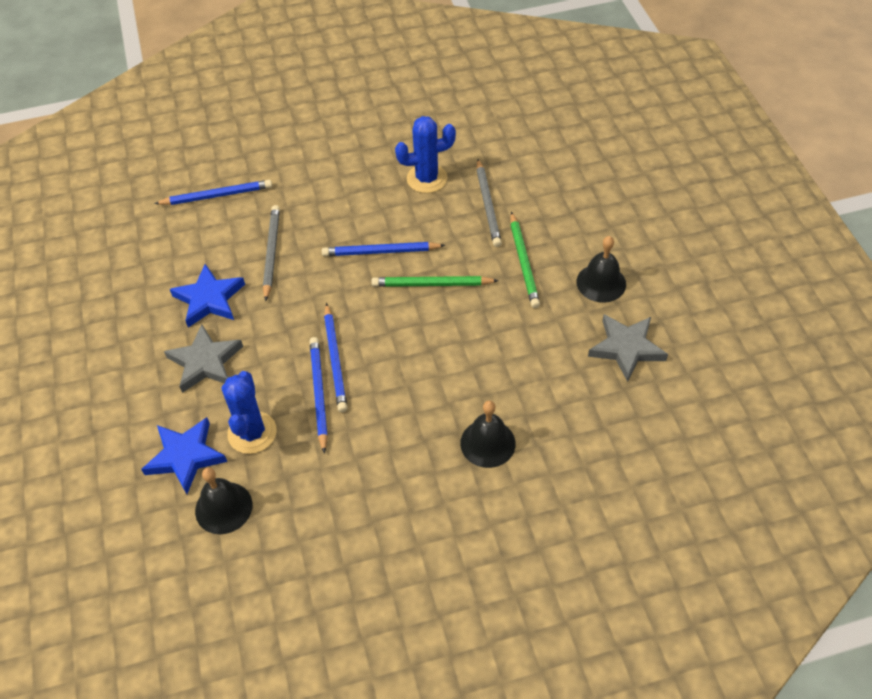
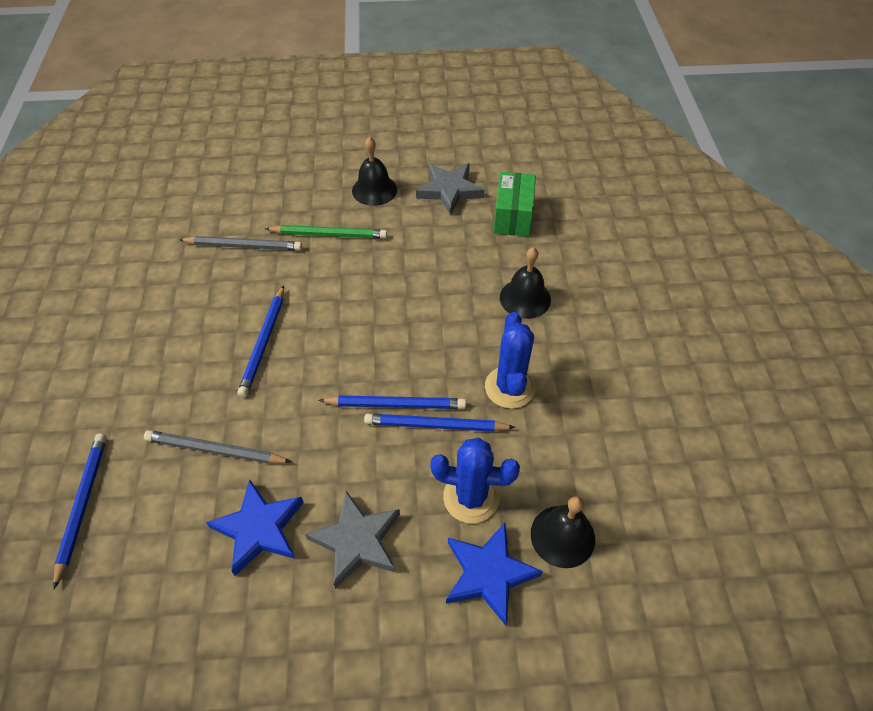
camera: 80 degrees left, 0 degrees up
green pencil [371,276,499,287] -> none
blue cactus [395,116,456,193] -> blue cactus moved to [485,312,536,409]
none -> green box [494,172,536,237]

